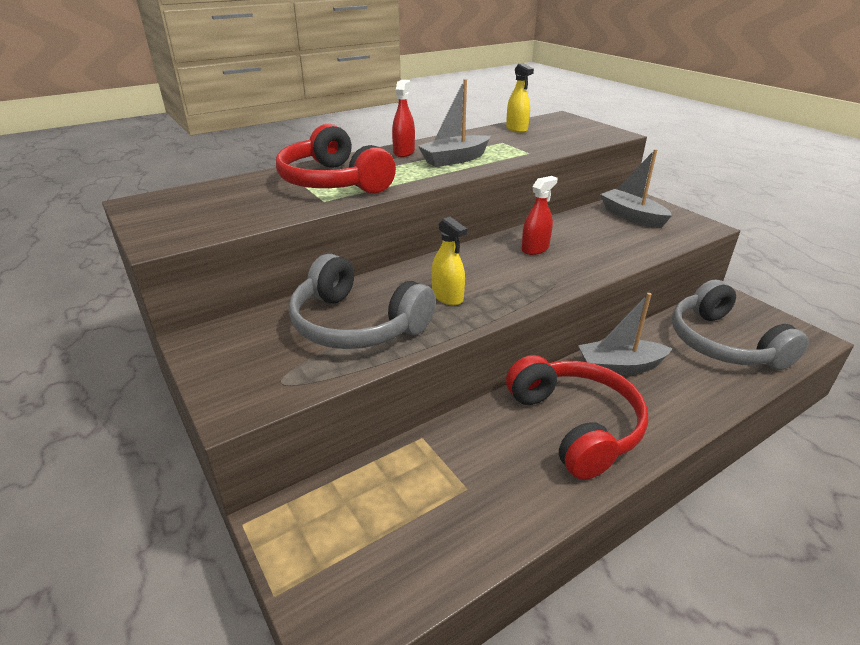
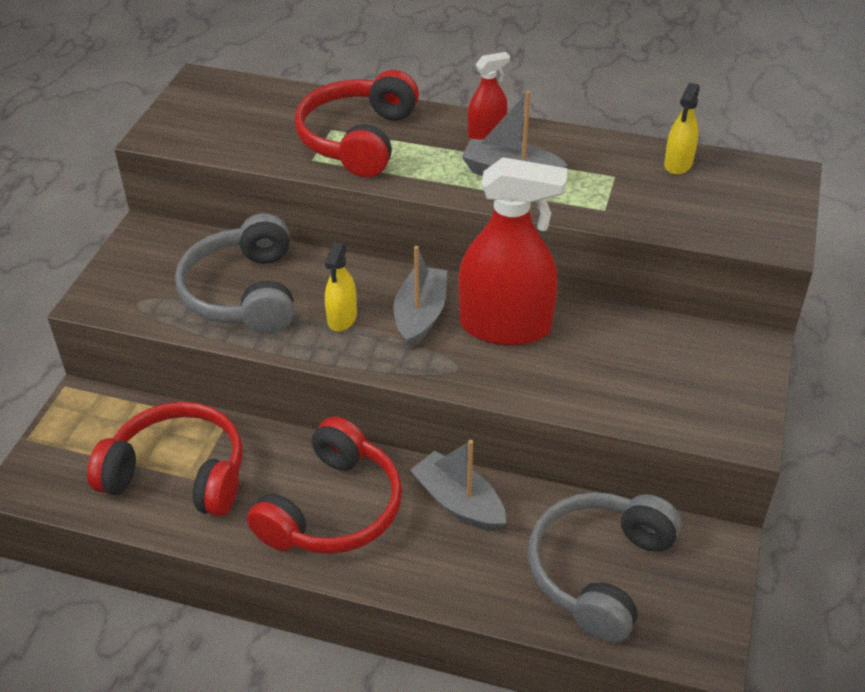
camera: 50 degrees right, 10 degrees up
red spray bottle [522,176,558,255] -> red spray bottle [459,157,568,346], size x2.09
grey boat [600,149,672,228] -> grey boat moved to [393,246,447,348]
none -> red headphones [87,402,243,516]

